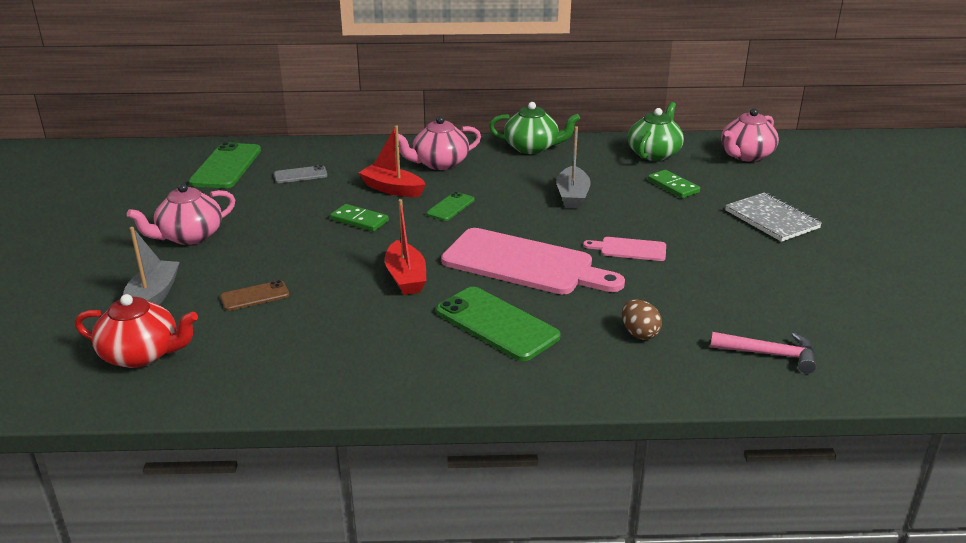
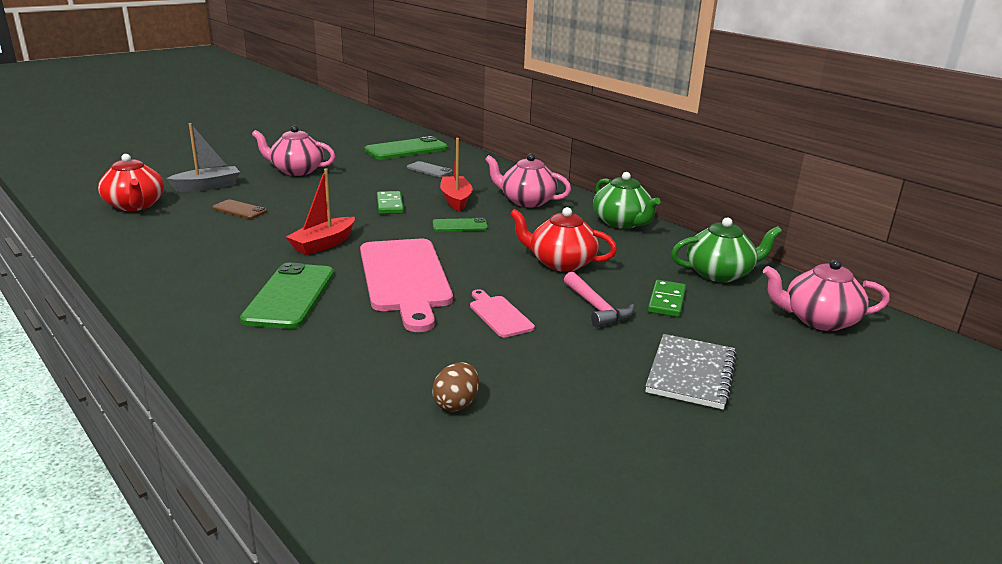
camera: 50 degrees right, 5 degrees down
grey boat [556,126,591,209] -> red teapot [510,207,617,272]
brown egg [622,299,662,340] -> brown egg moved to [432,362,479,412]
pink hammer [710,332,816,373] -> pink hammer moved to [564,272,634,328]

